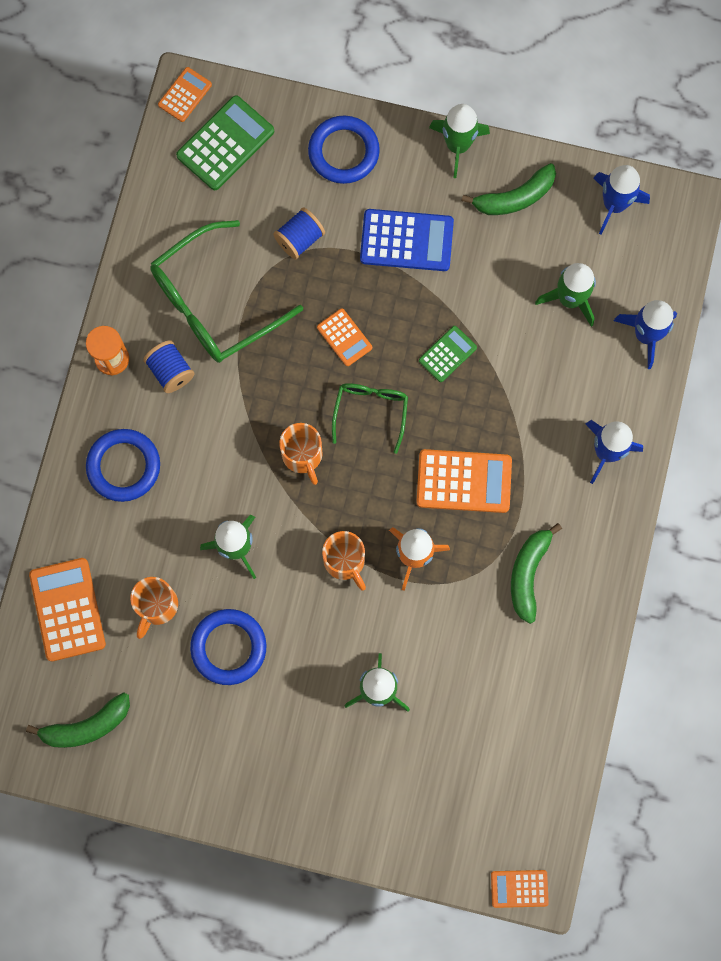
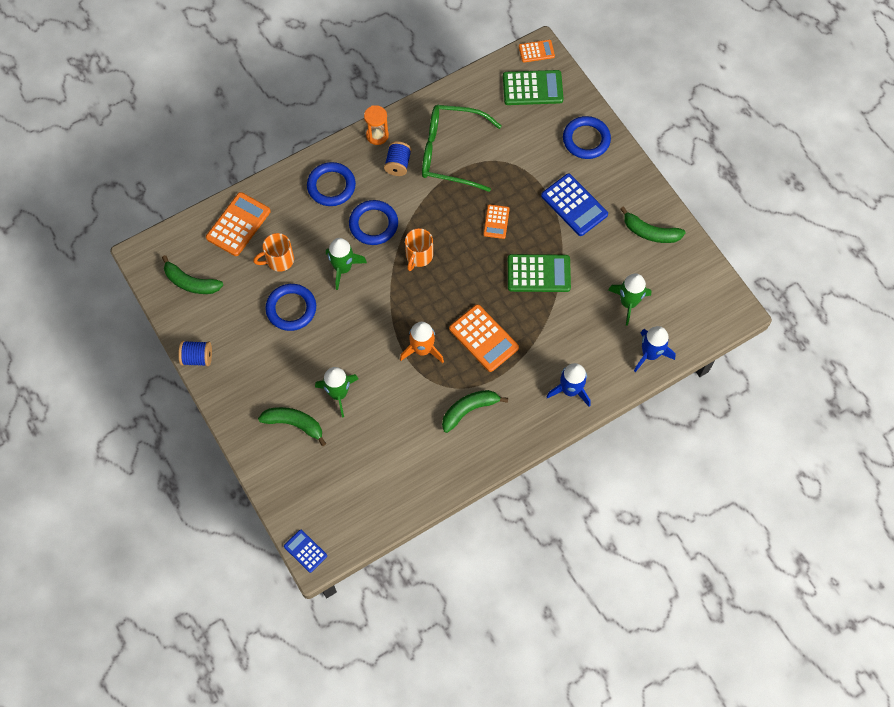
camera: 45 degrees right, 10 degrees down
blue spool [273,208,325,259] -> blue spool moved to [179,341,212,366]
orange mug [322,531,366,591] -> none
green glasses [332,383,408,454] -> none
green calculator [419,326,477,382] -> green calculator [508,254,571,292], size x1.74
green rocket [429,104,490,178] -> none
orange calculator [491,870,549,908] -> blue calculator [284,530,327,573]
blue rocket [593,165,650,235] -> none
none -> green banana [258,407,326,446]
none -> blue ring [349,200,398,245]

